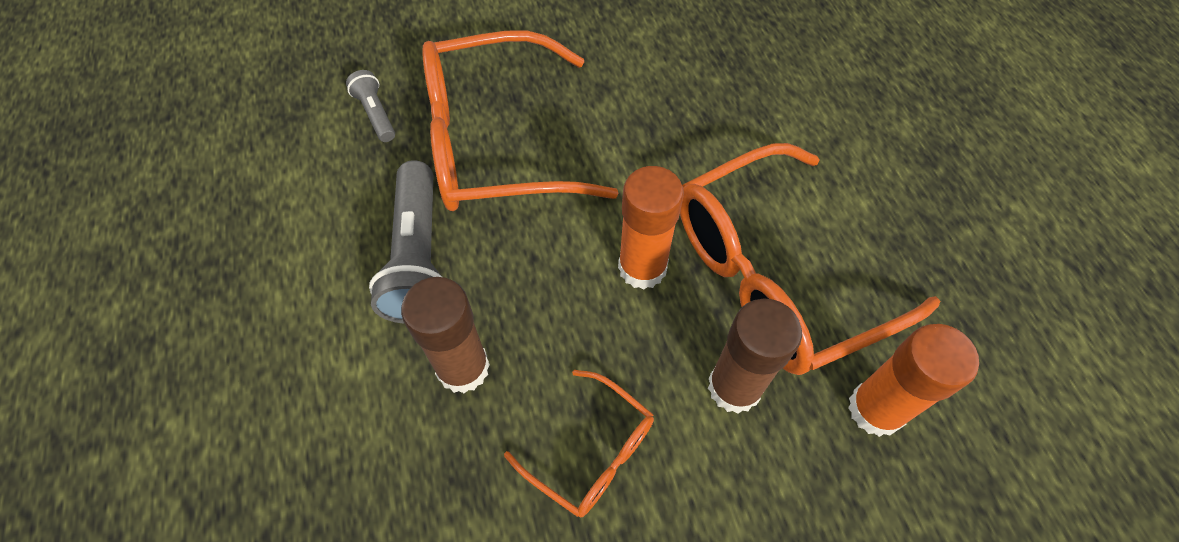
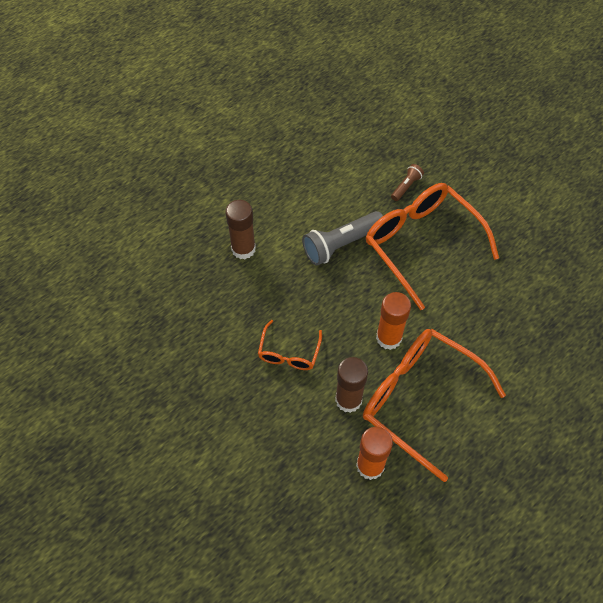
camera: 65 degrees right, 0 degrees up
grey flashlight [346,70,395,142] -> brown flashlight [391,164,424,201]
brown glue stick [401,277,490,393] -> brown glue stick moved to [225,200,256,259]

